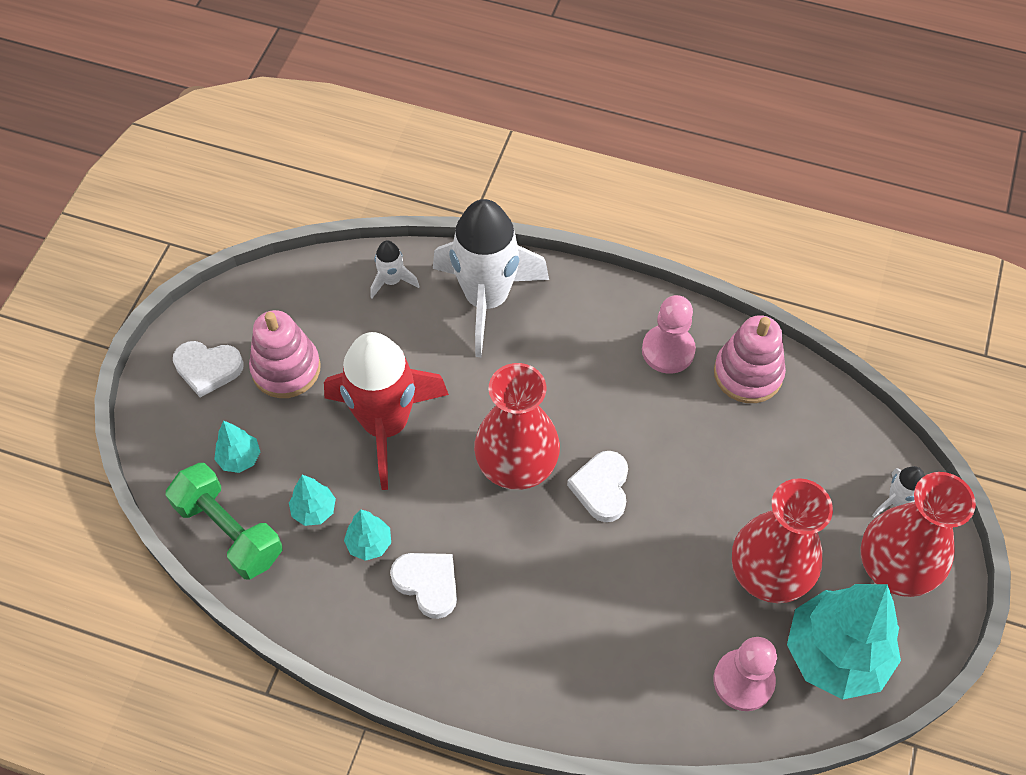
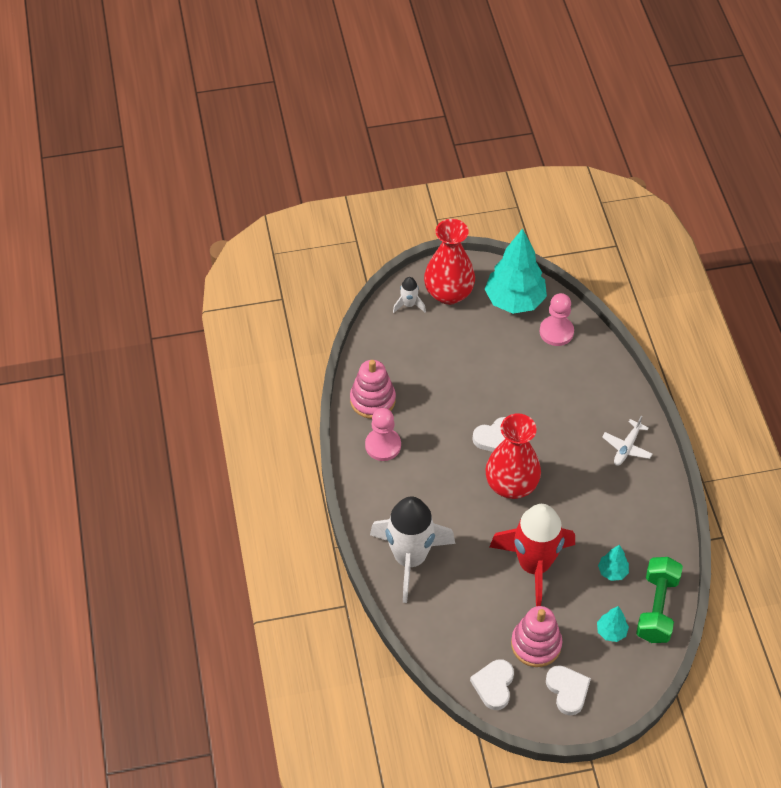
camera: 120 degrees left, 5 degrees down
turquoise tree [344,509,391,561] -> none
white rocket [370,241,420,298] -> none
white heart [390,553,457,619] -> white heart moved to [470,659,514,710]
red vase [732,478,833,603] -> none
none -> white plane [602,416,652,466]

